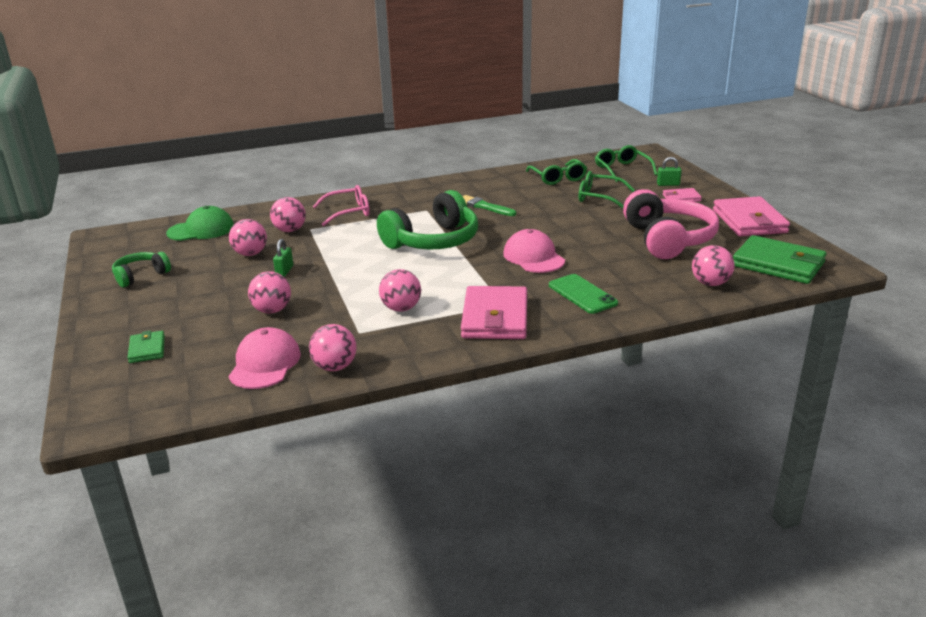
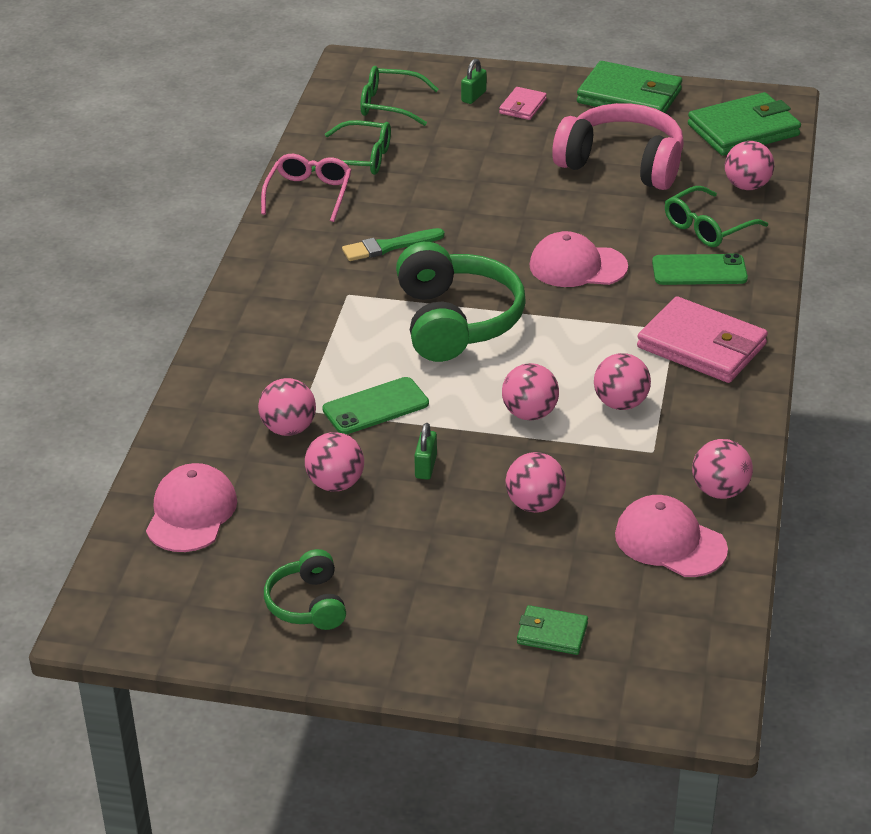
camera: 60 degrees left, 10 degrees up
green cap [166,206,234,241] -> pink cap [146,463,237,552]
green padlock [273,239,293,277] -> green padlock turned 60 degrees clockwise [414,423,437,480]
pink glasses [313,185,370,226] -> pink glasses moved to [261,154,351,222]
green glasses [579,171,635,208] -> green glasses moved to [665,186,768,247]
pink wallet [713,196,790,237] -> green wallet [577,61,682,113]
none -> green phone [322,377,429,434]
none -> pink ball [502,363,559,420]

